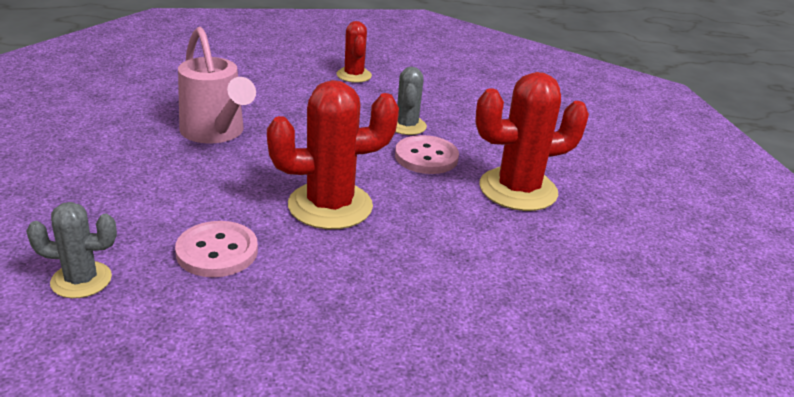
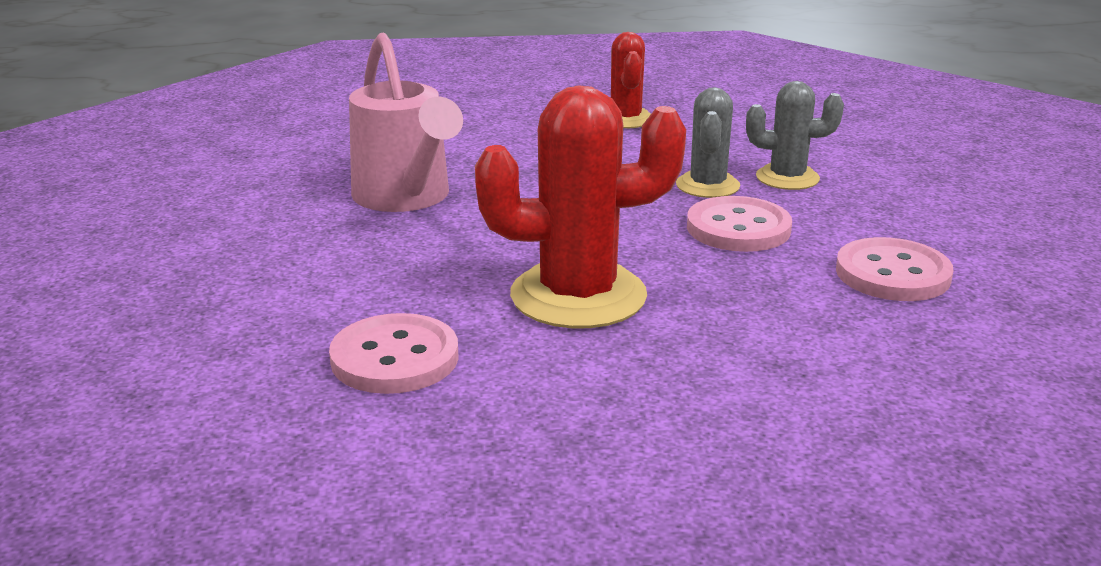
camera: 10 degrees right, 5 degrees down
grey cactus [26,202,117,298] -> grey cactus moved to [746,81,844,190]
red cactus [475,72,589,211] -> pink button [836,237,954,301]

